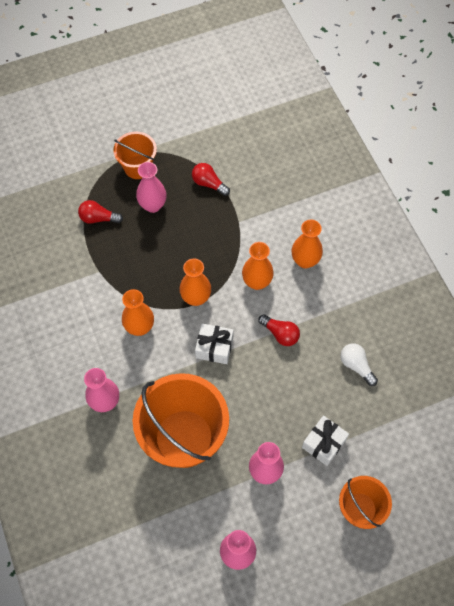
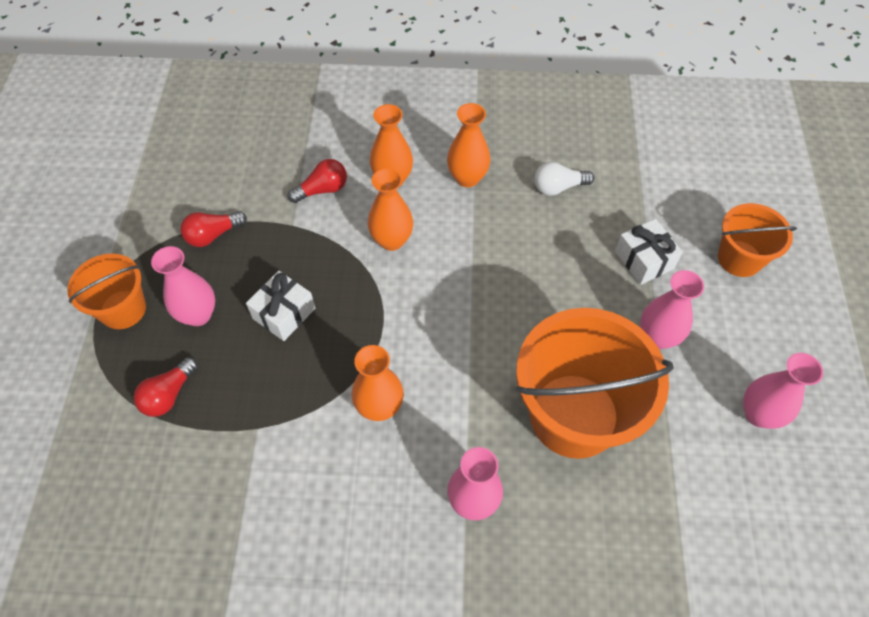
camera: 65 degrees left, 5 degrees down
orange vase [179,258,211,306] -> orange vase moved to [447,103,490,187]
white gift [195,323,233,364] -> white gift moved to [246,271,315,341]
red light bulb [258,314,300,346] -> red light bulb moved to [288,159,347,203]

